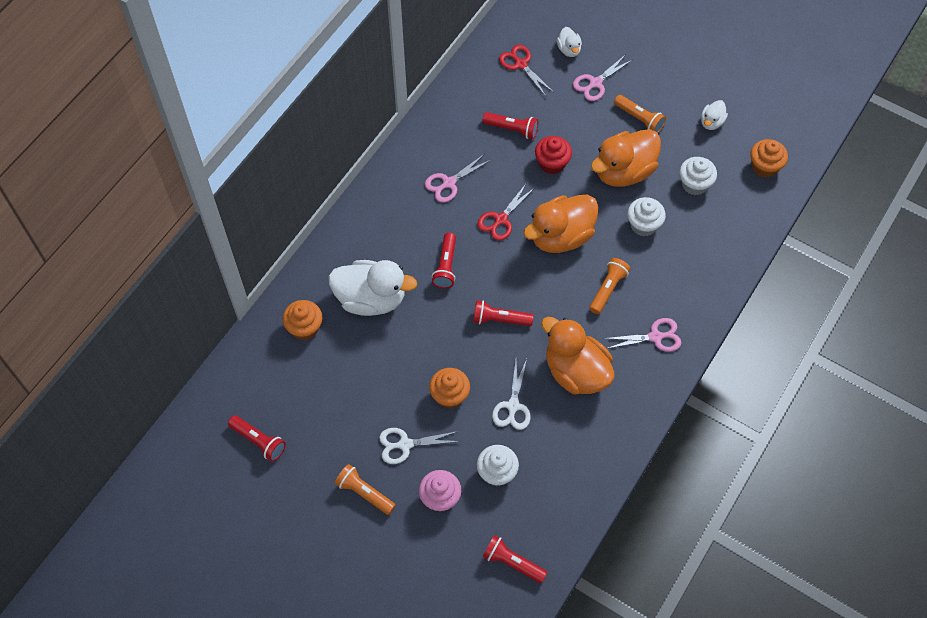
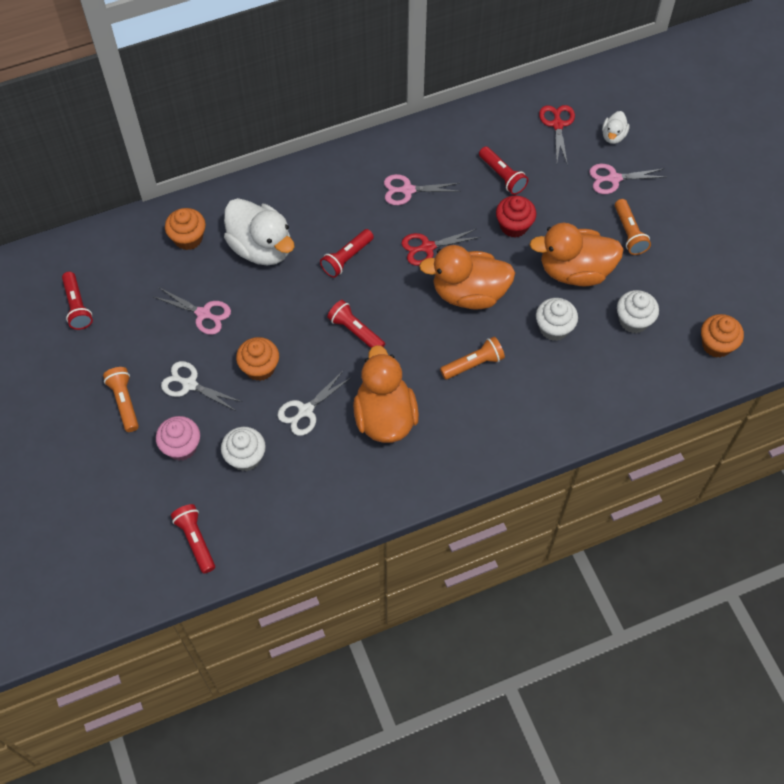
camera: 35 degrees right, 0 degrees up
pink scissors [603,318,682,352] -> pink scissors moved to [154,288,231,335]
white duck [701,100,728,130] -> none

